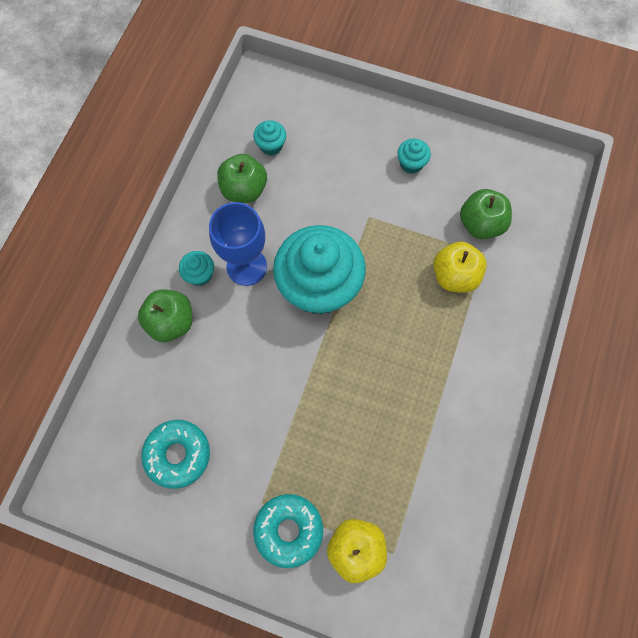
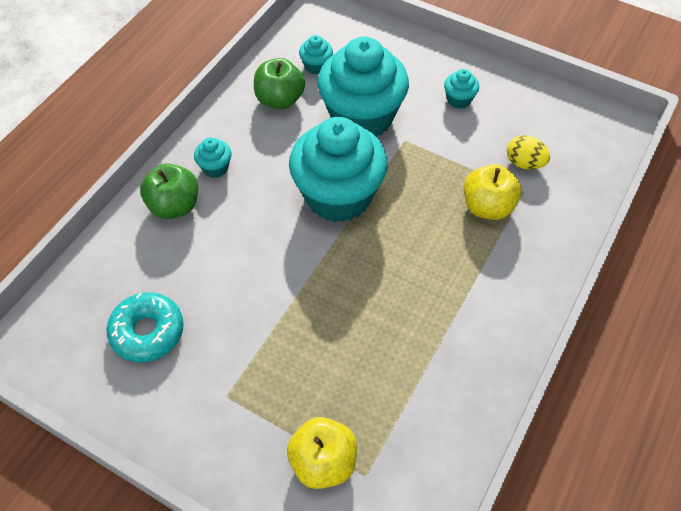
camera: 10 degrees right, 15 degrees down
blue goblet [209,202,267,286] -> none
turquoise donut [253,494,323,568] -> none
green apple [460,189,512,239] -> yellow egg [507,135,550,169]
none -> turquoise cupcake [317,37,409,137]

